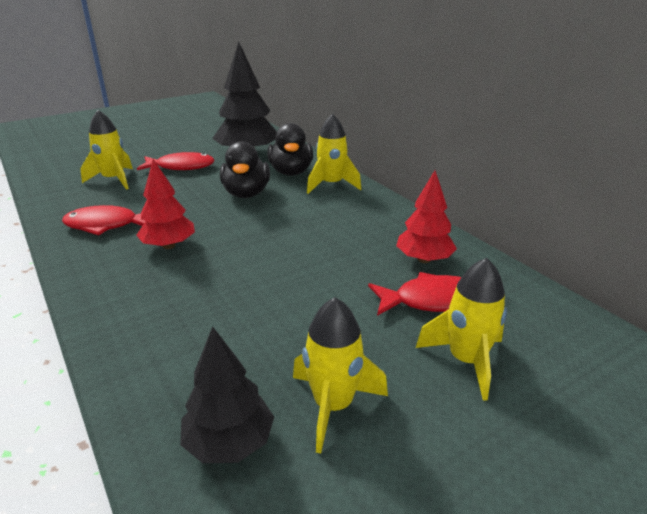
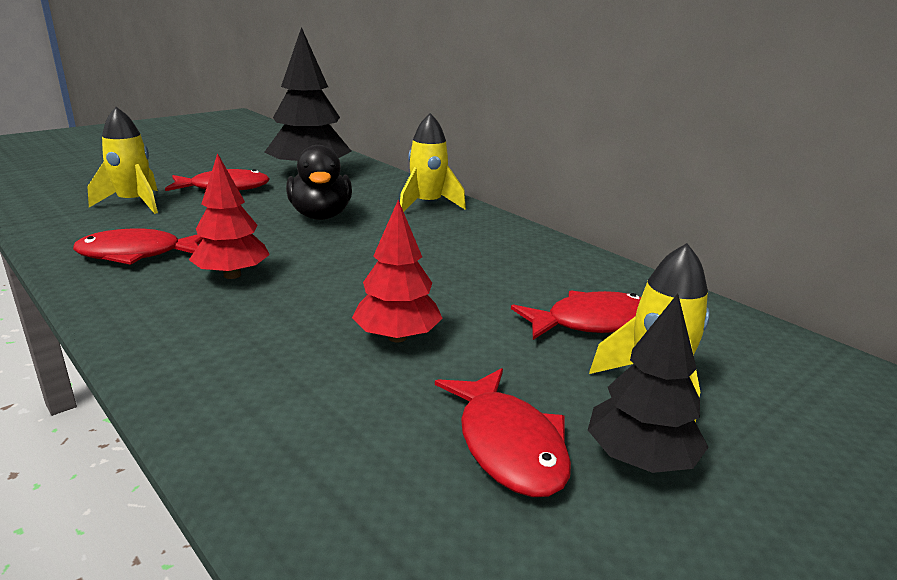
camera: 10 degrees left, 5 degrees down
black tree [180,326,274,463] -> black tree moved to [588,294,709,473]
black duck [267,123,313,176] -> none
yellow rocket [293,297,388,453] -> red fish [435,368,571,497]
red tree [396,171,457,263] -> red tree moved to [352,200,443,343]

